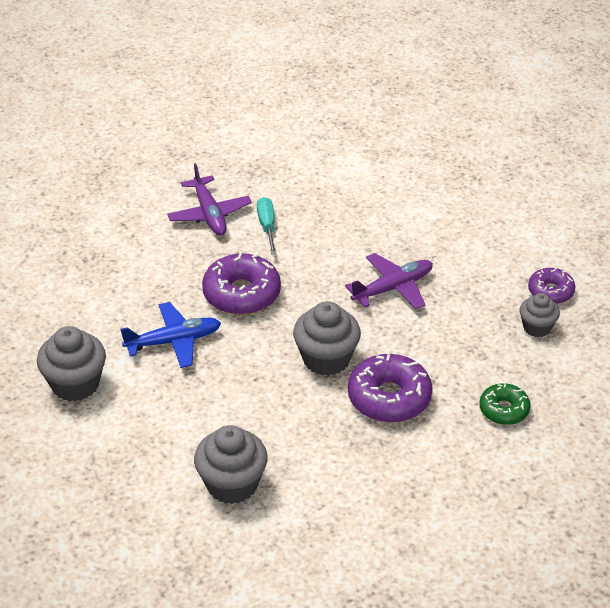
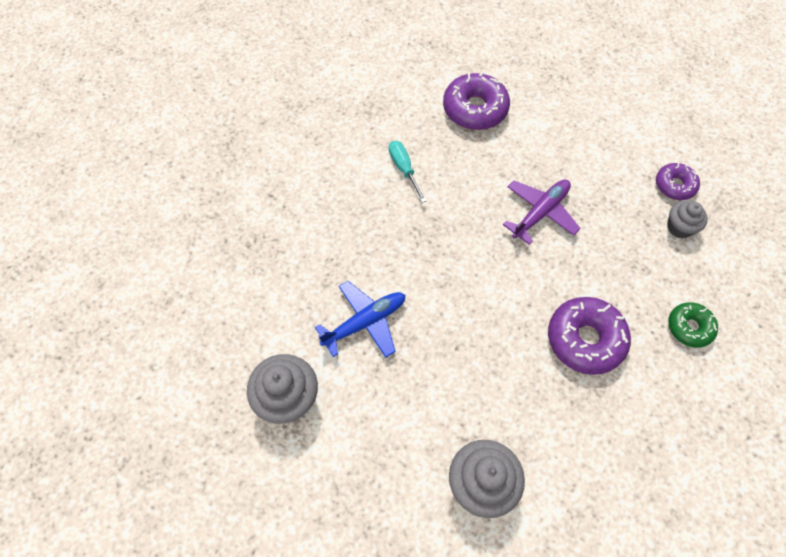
camera: 15 degrees left, 20 degrees up
purple plane [167,163,252,236] -> none
purple donut [202,252,281,315] -> purple donut moved to [443,72,510,130]
grey cupcake [293,301,361,376] -> none

